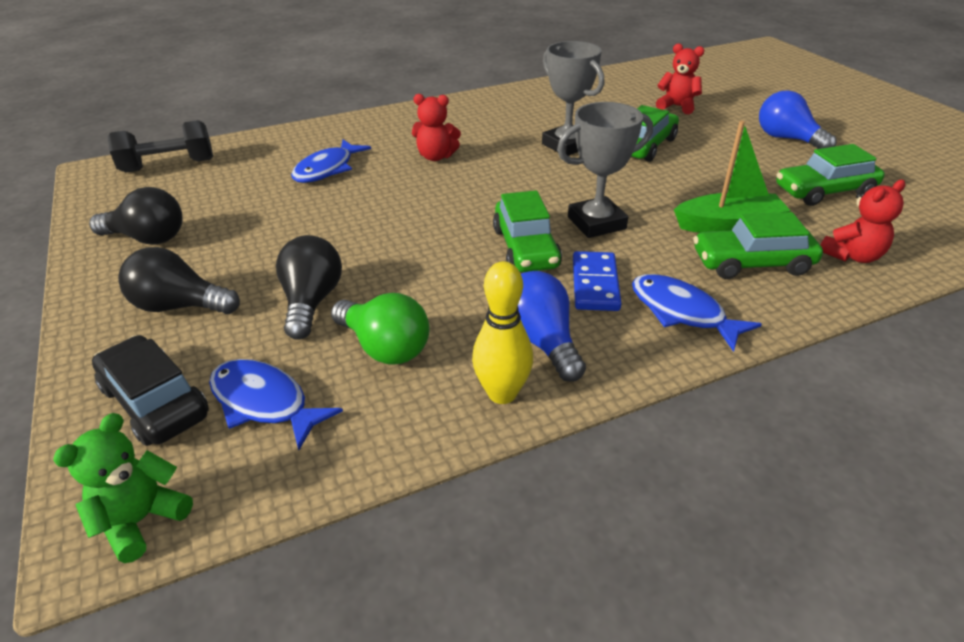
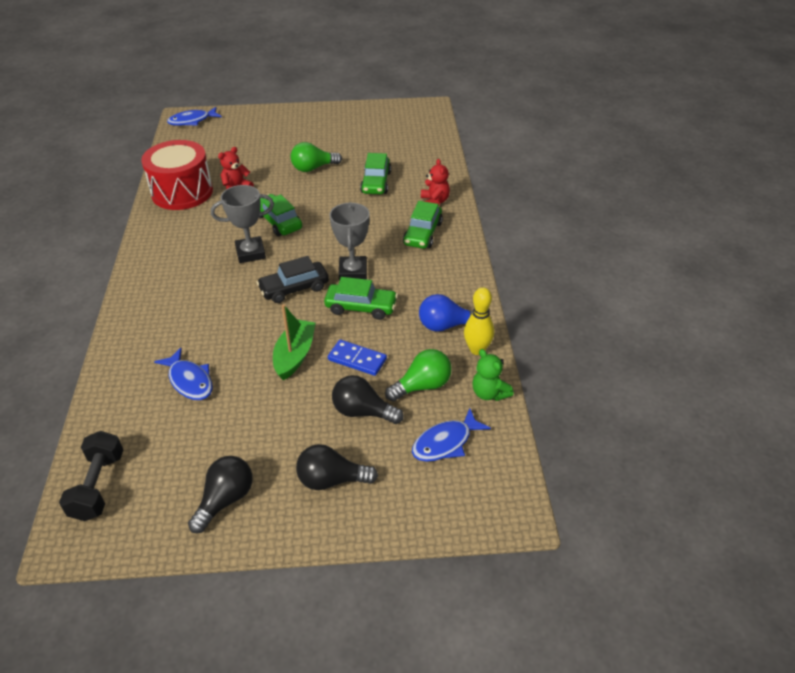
camera: 70 degrees left, 5 degrees up
green teddy bear [53,413,193,563] -> green teddy bear moved to [473,349,514,401]
black car [92,335,209,446] -> black car moved to [256,256,329,303]
black light bulb [118,247,240,314] -> black light bulb turned 60 degrees clockwise [296,444,378,490]
red teddy bear [412,94,461,161] -> none
blue domino [573,251,622,311] -> blue domino moved to [328,340,387,376]
blue fish [632,274,762,352] -> blue fish moved to [167,107,222,126]
green boat [674,121,791,233] -> green boat moved to [273,304,316,380]
blue light bulb [759,90,837,149] -> green light bulb [290,142,342,172]
none -> red drum [141,140,213,210]

